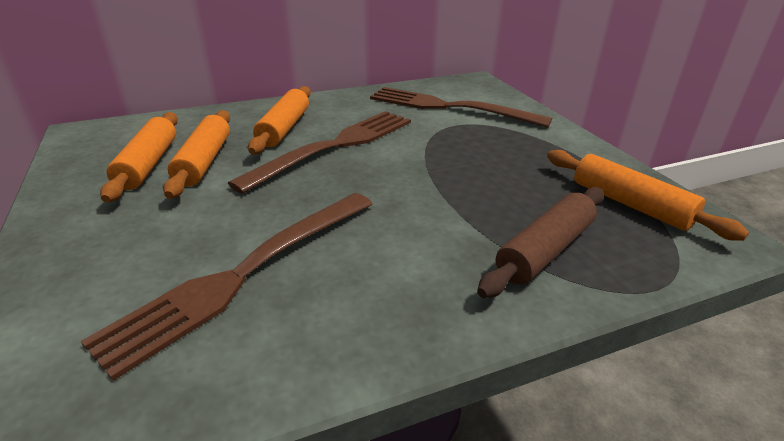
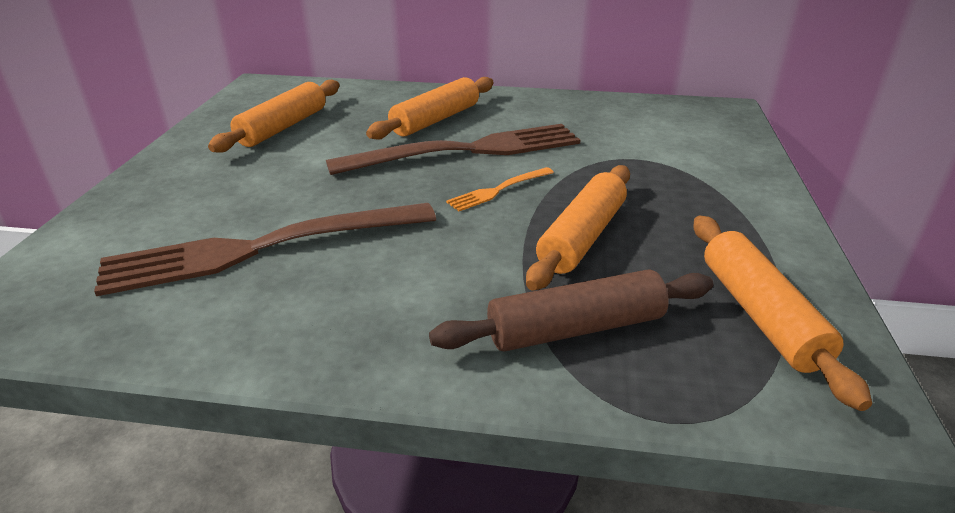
camera: 30 degrees right, 0 degrees up
orange rolling pin [163,110,230,199] -> orange rolling pin moved to [526,165,630,291]
brown fork [370,87,552,128] -> none
none -> orange fork [446,167,554,211]

